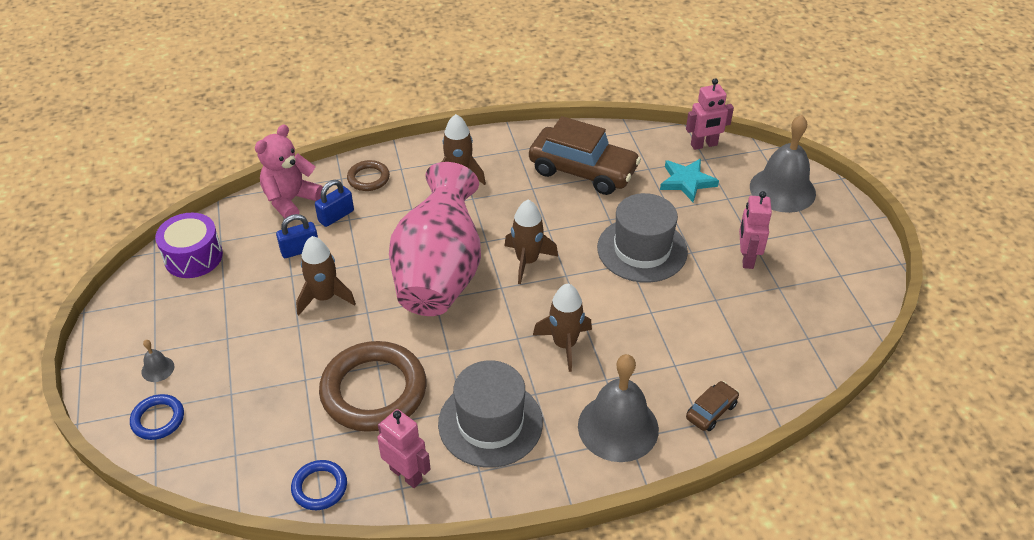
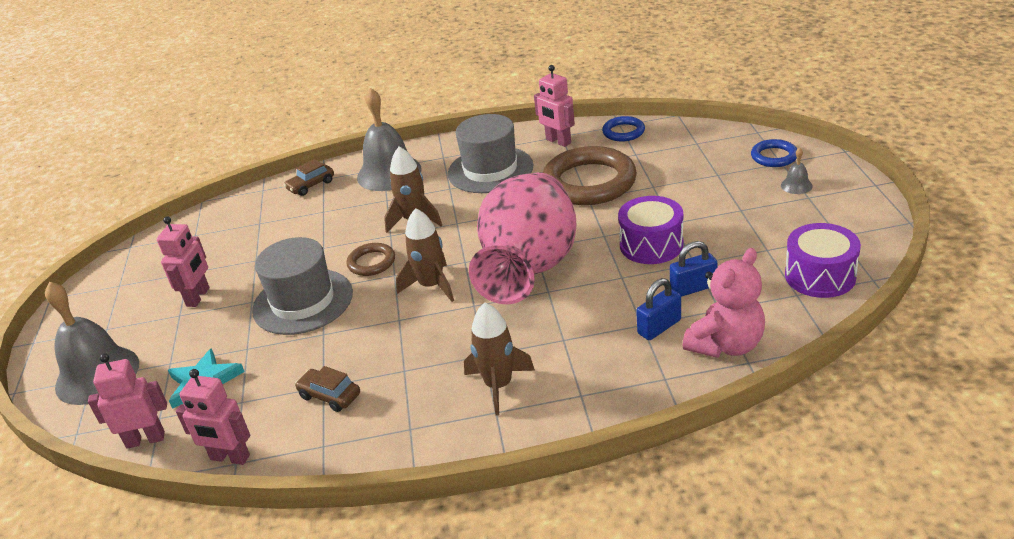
camera: 170 degrees left, 10 degrees down
brown rocket [296,236,356,316] -> purple drum [618,196,684,264]
brown ring [347,160,390,191] -> brown ring moved to [347,243,395,276]
brown car [529,116,641,195] -> brown car [295,366,360,412], size x0.45
none -> pink robot [176,369,250,465]

